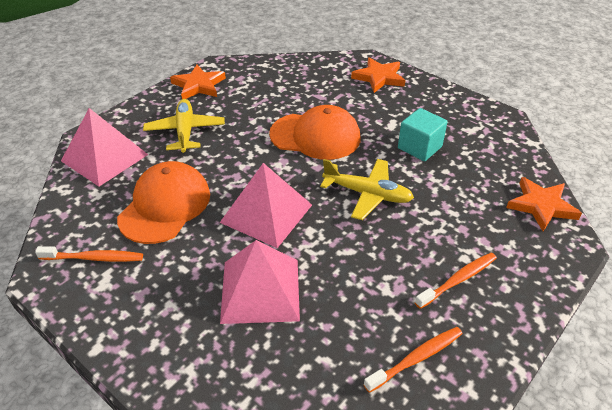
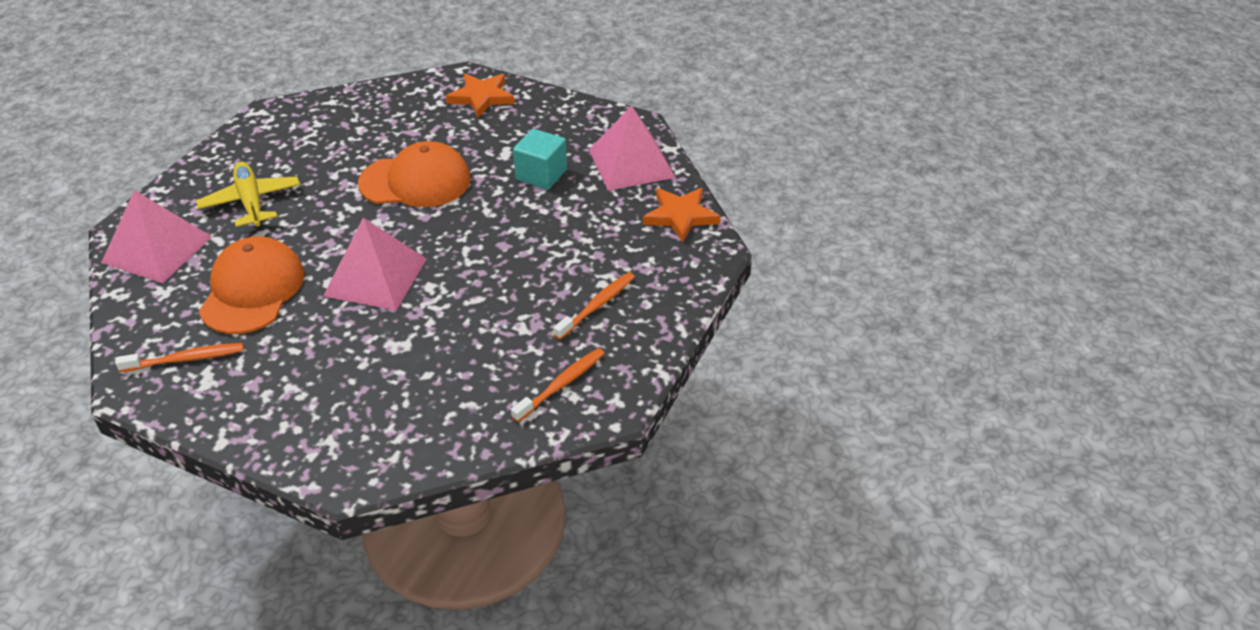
camera: 15 degrees left, 0 degrees up
orange star [170,65,226,99] -> none
pink pyramid [220,240,300,324] -> pink pyramid moved to [589,106,676,191]
yellow plane [320,159,414,220] -> none

